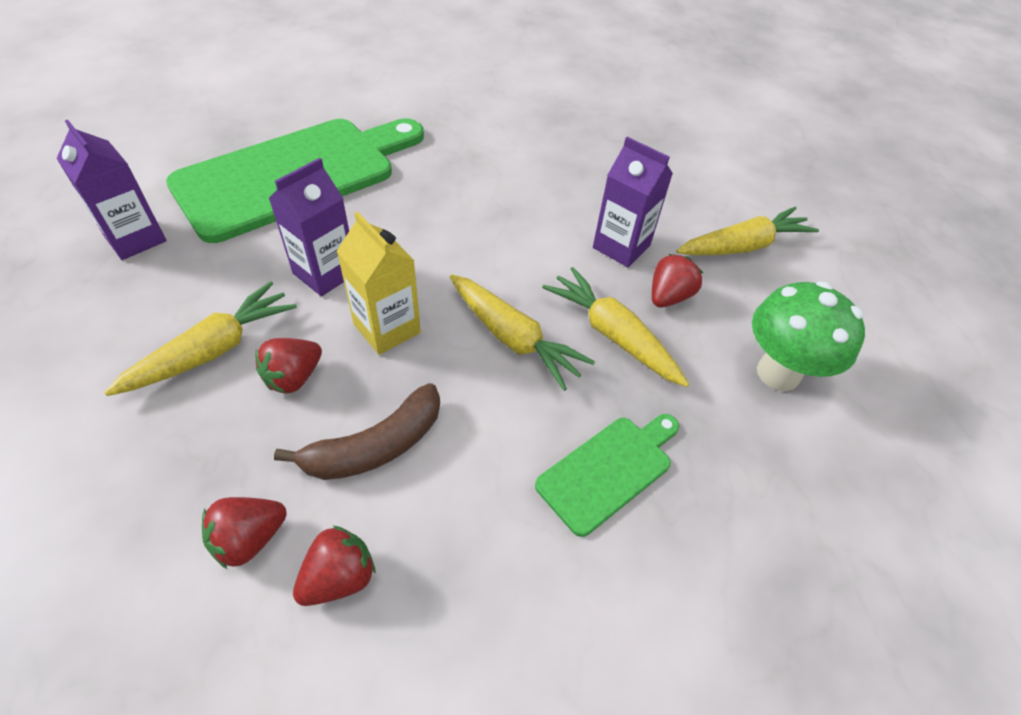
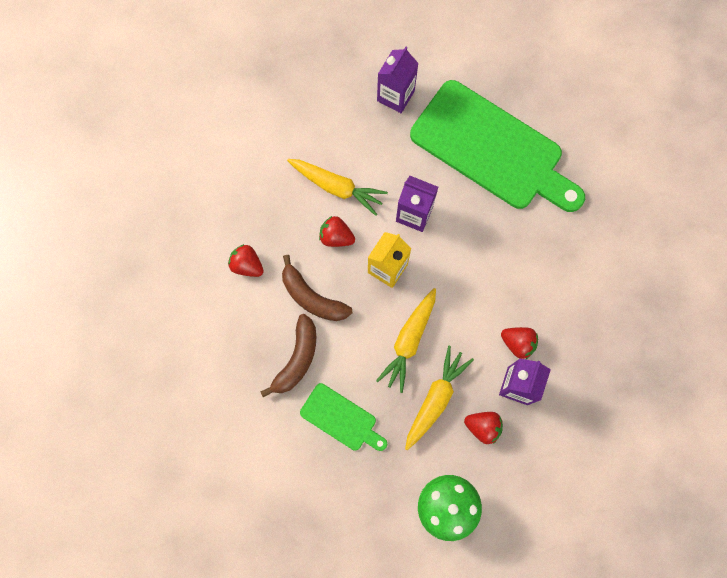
camera: 75 degrees right, 25 degrees up
red strawberry [293,525,375,606] -> red strawberry moved to [501,327,538,359]
yellow carrot [676,207,819,255] -> none
none -> brown banana [260,314,316,397]

